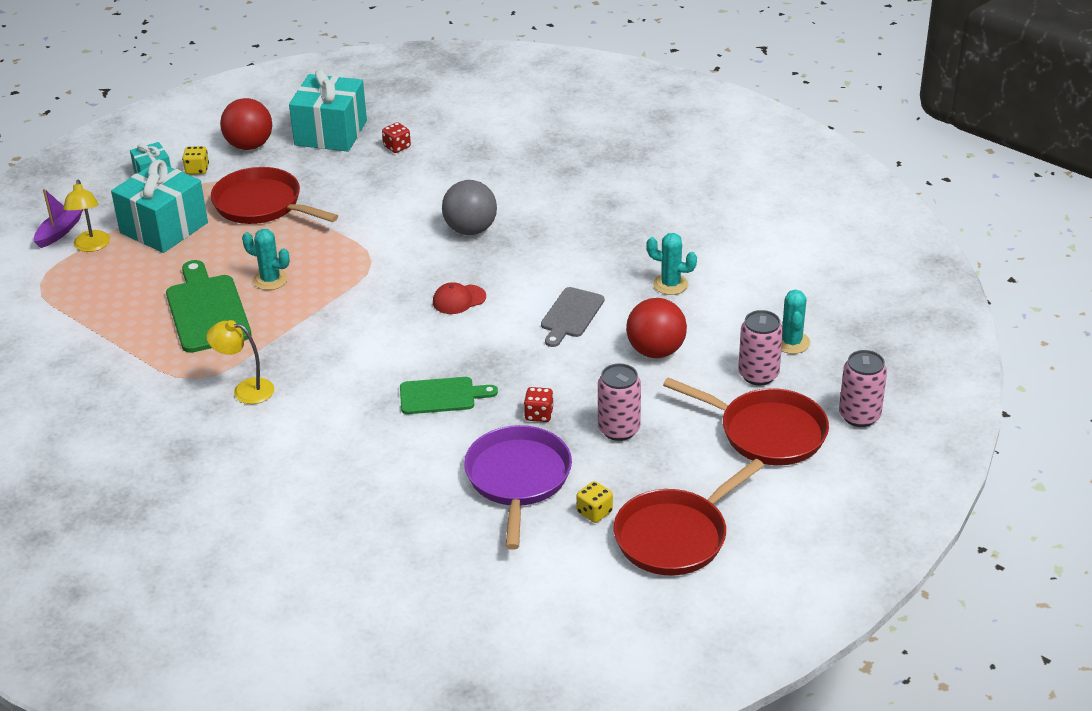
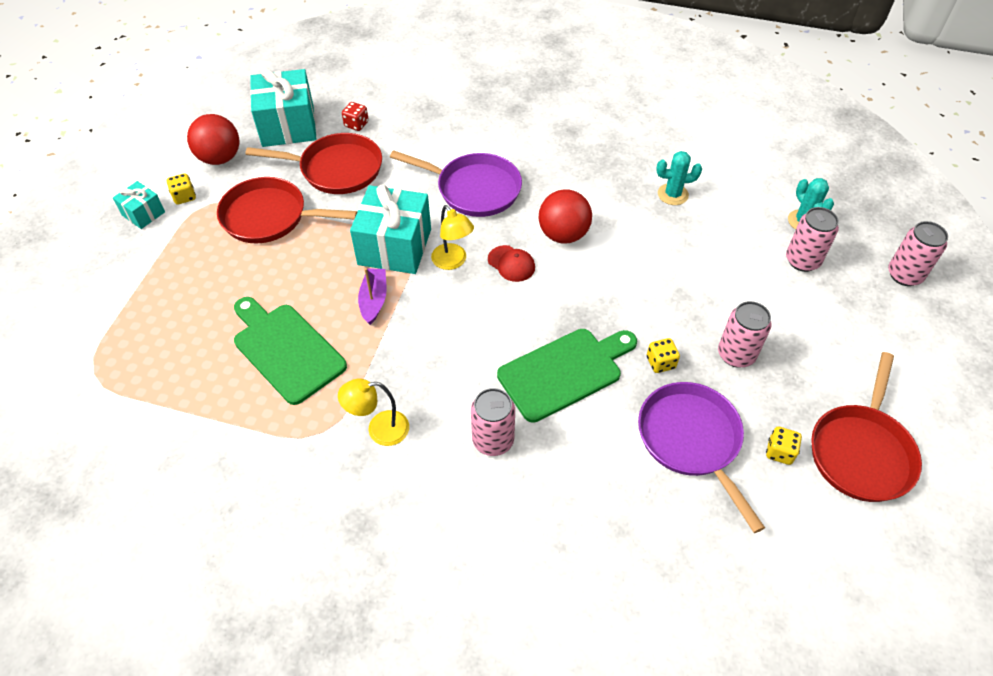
camera: 25 degrees left, 15 degrees up
purple boat [34,189,83,248] -> purple boat moved to [358,268,387,325]
yellow lamp [63,179,110,252] -> yellow lamp moved to [431,205,474,270]
turquoise gift [111,159,208,253] -> turquoise gift moved to [350,184,431,274]
turquoise cactus [242,229,290,290] -> none
green cutting board [400,377,498,414] -> green cutting board [497,329,637,423], size x1.57
red cap [433,282,486,314] -> red cap turned 90 degrees counterclockwise [488,245,535,282]
grey ball [442,180,497,235] -> purple pan [390,150,522,217]
red dice [524,387,553,422] -> yellow dice [647,338,680,373]
grey cutting board [541,287,605,347] -> none
red ball [626,298,687,358] -> red ball moved to [539,189,592,244]
red pan [663,377,829,465] -> red pan moved to [245,133,382,194]
none -> pink can [471,388,515,456]

